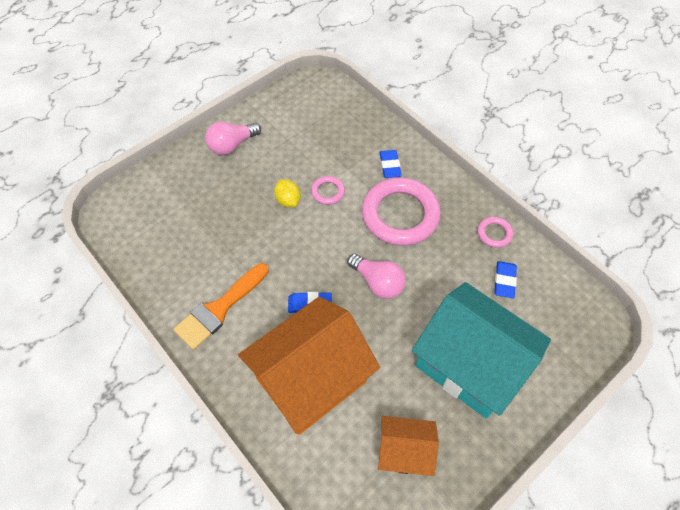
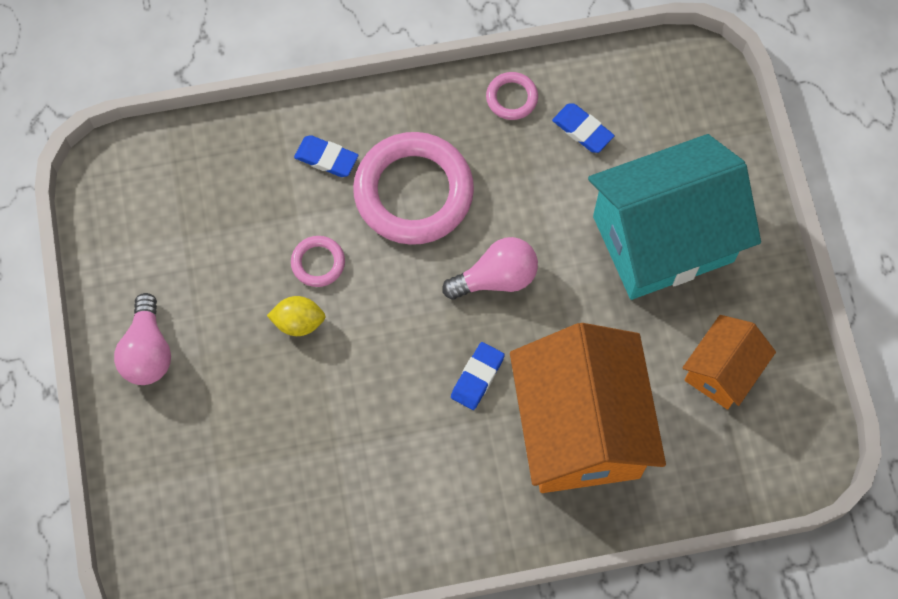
camera: 60 degrees left, 10 degrees up
orange brush [173,263,269,350] -> none

